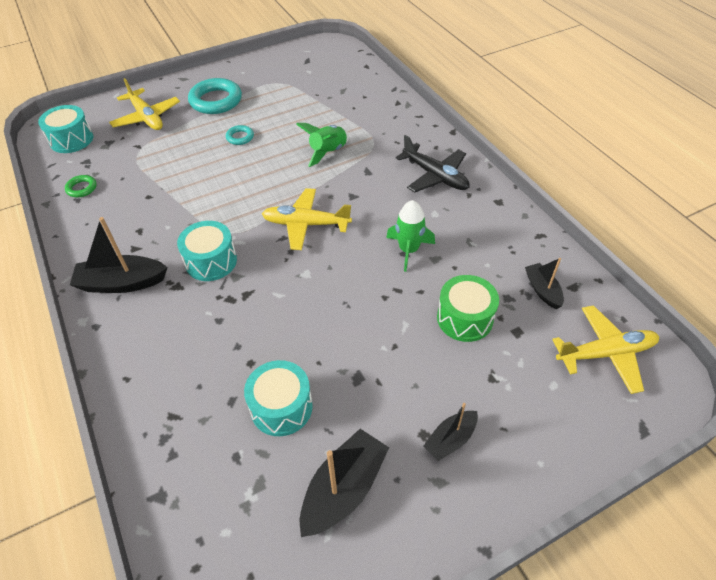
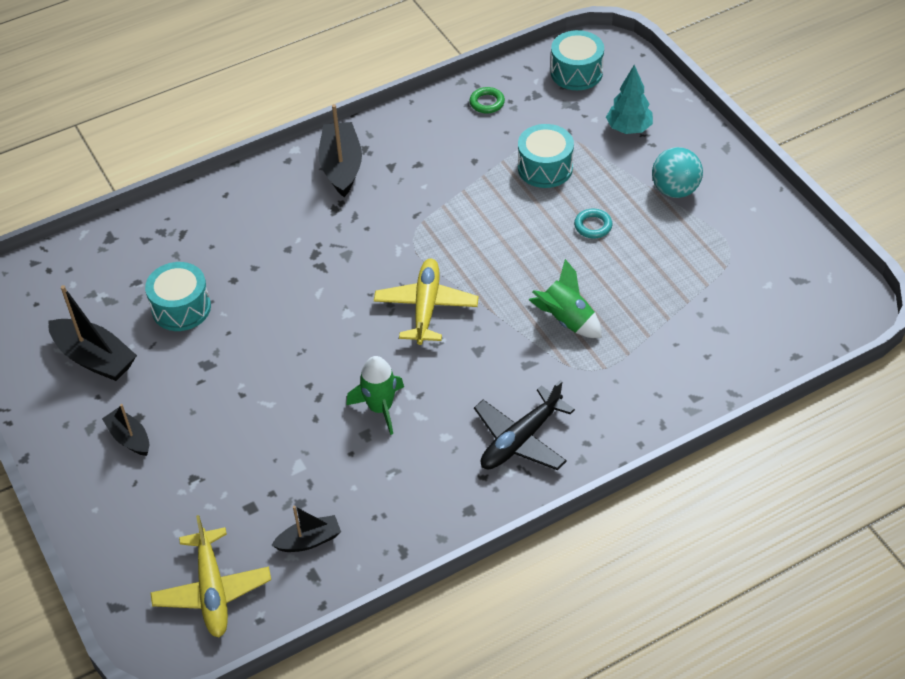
camera: 90 degrees right, 0 degrees up
yellow plane [109,78,180,130] -> turquoise tree [606,65,653,134]
turquoise drum [177,221,237,281] -> turquoise drum moved to [518,124,574,188]
turquoise ring [188,78,242,114] -> turquoise ball [652,147,703,198]
green drum [437,275,499,342] -> none

